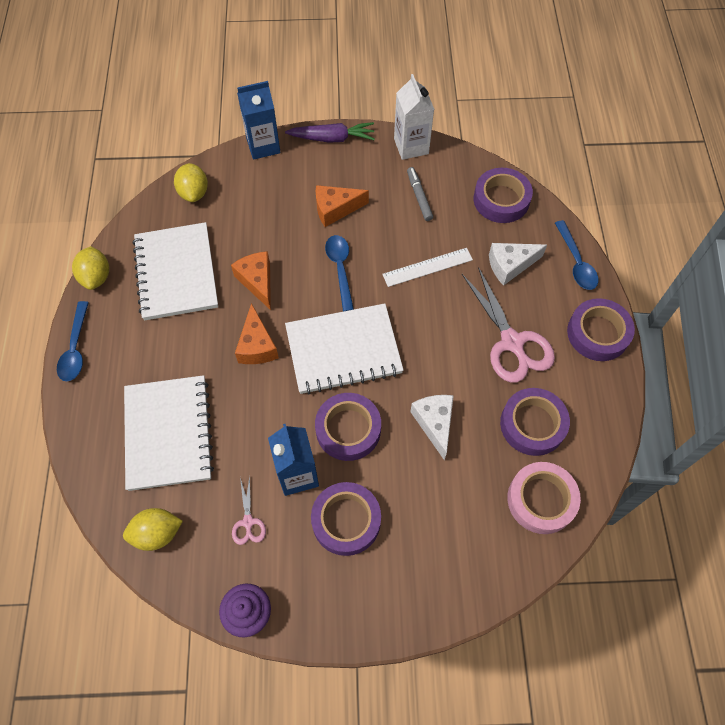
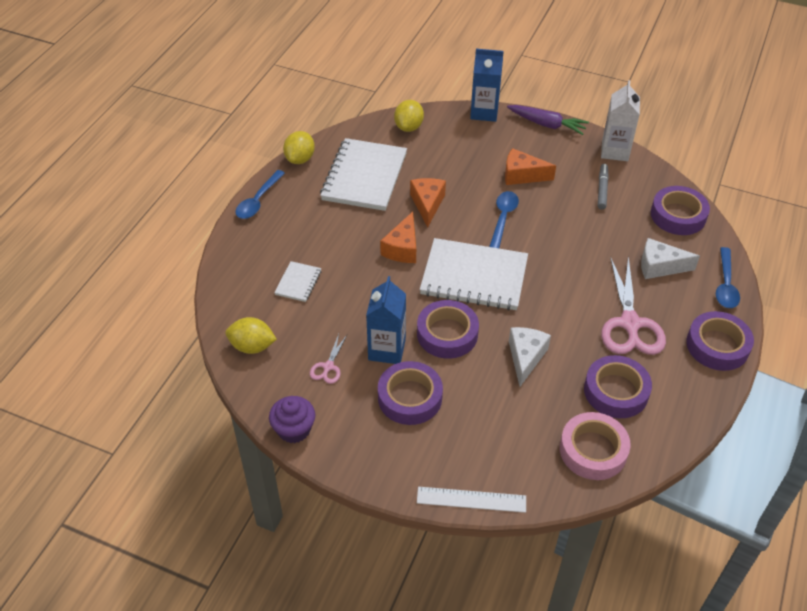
camera: 25 degrees right, 15 degrees down
white notebook [124,375,214,491] -> white notebook [274,261,321,302], size x0.46
white ruler [382,248,473,287] -> white ruler moved to [417,487,526,513]

